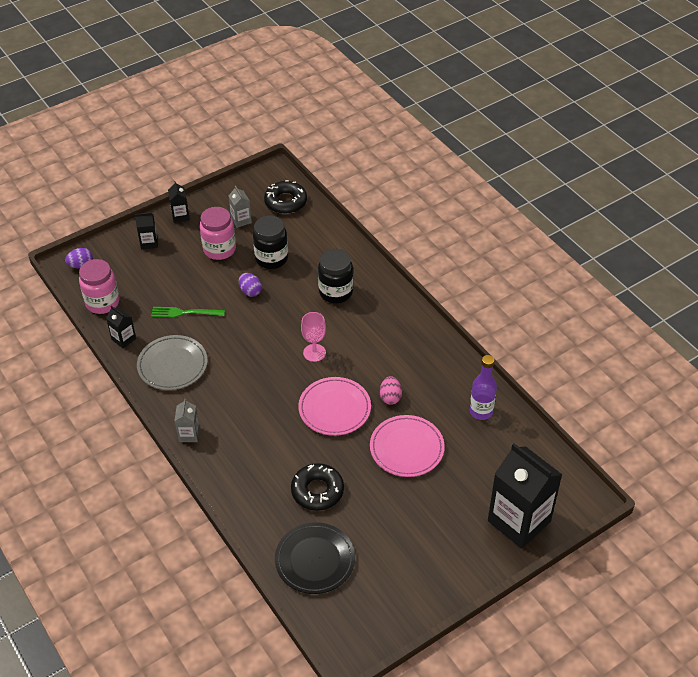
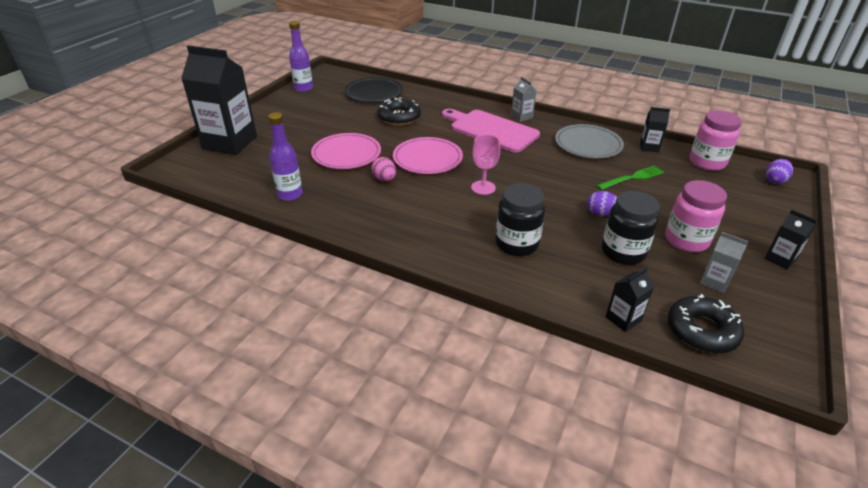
camera: 150 degrees right, 10 degrees down
black carton [135,213,158,249] -> black carton moved to [605,267,654,332]
none -> purple bottle [289,21,313,92]
none -> pink cutting board [442,109,540,153]

